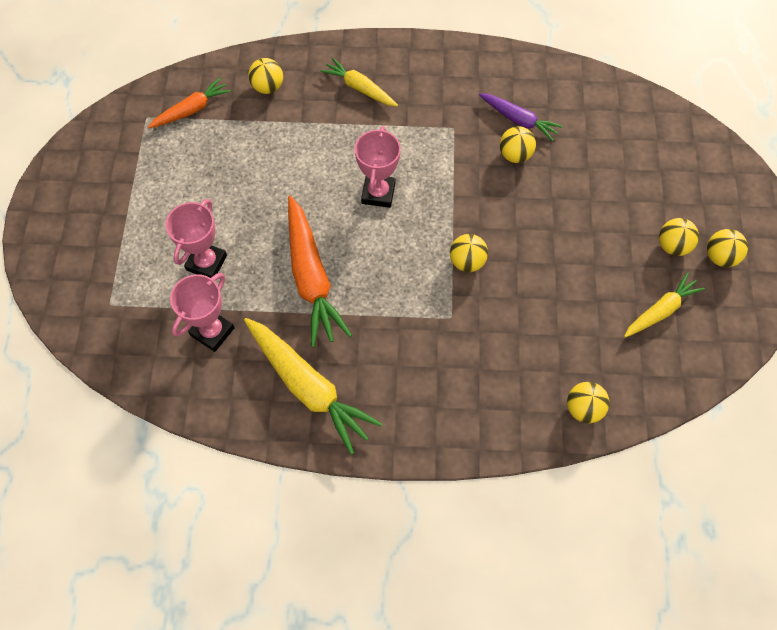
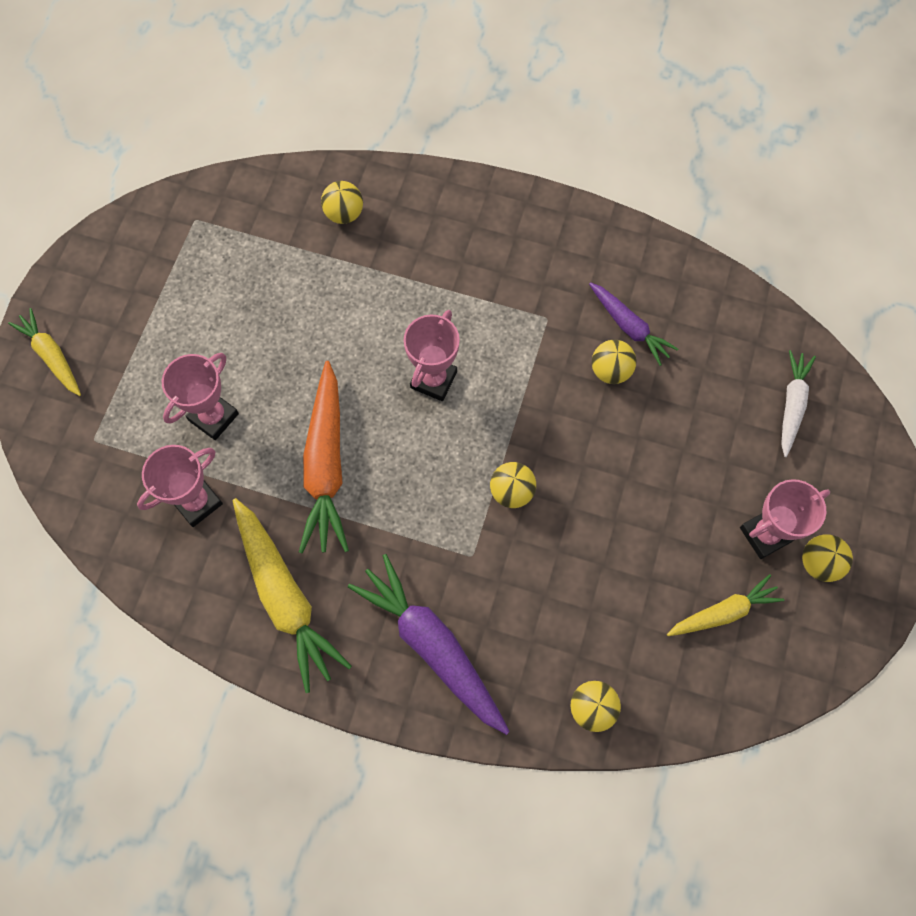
camera: 15 degrees right, 5 degrees up
orange carrot [148,78,231,128] -> none
yellow carrot [320,58,398,107] -> yellow carrot moved to [8,308,81,396]
yellow ball [659,218,699,256] -> pink trophy [740,479,830,559]
none -> purple carrot [348,554,510,735]
none -> white carrot [781,350,816,457]

